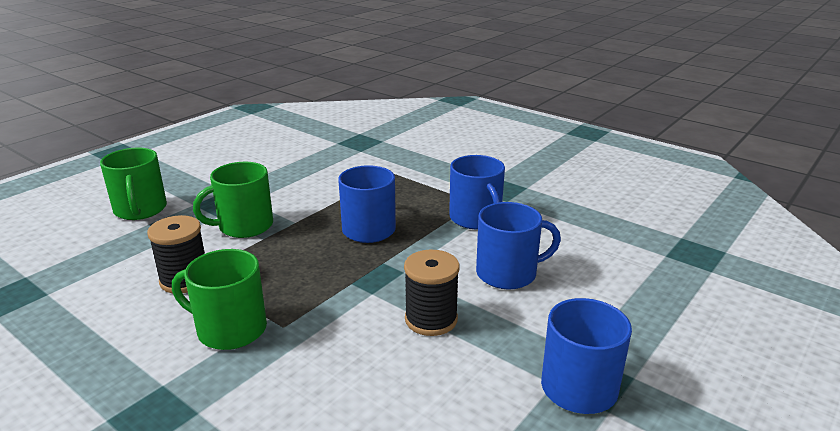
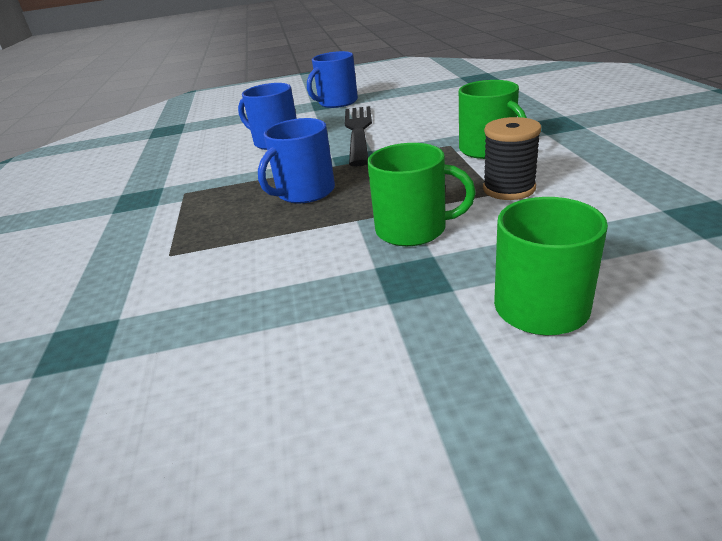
camera: 135 degrees left, 5 degrees up
black spool [404,250,460,336] -> black fork [345,106,372,167]
blue mug [449,155,505,229] -> none

